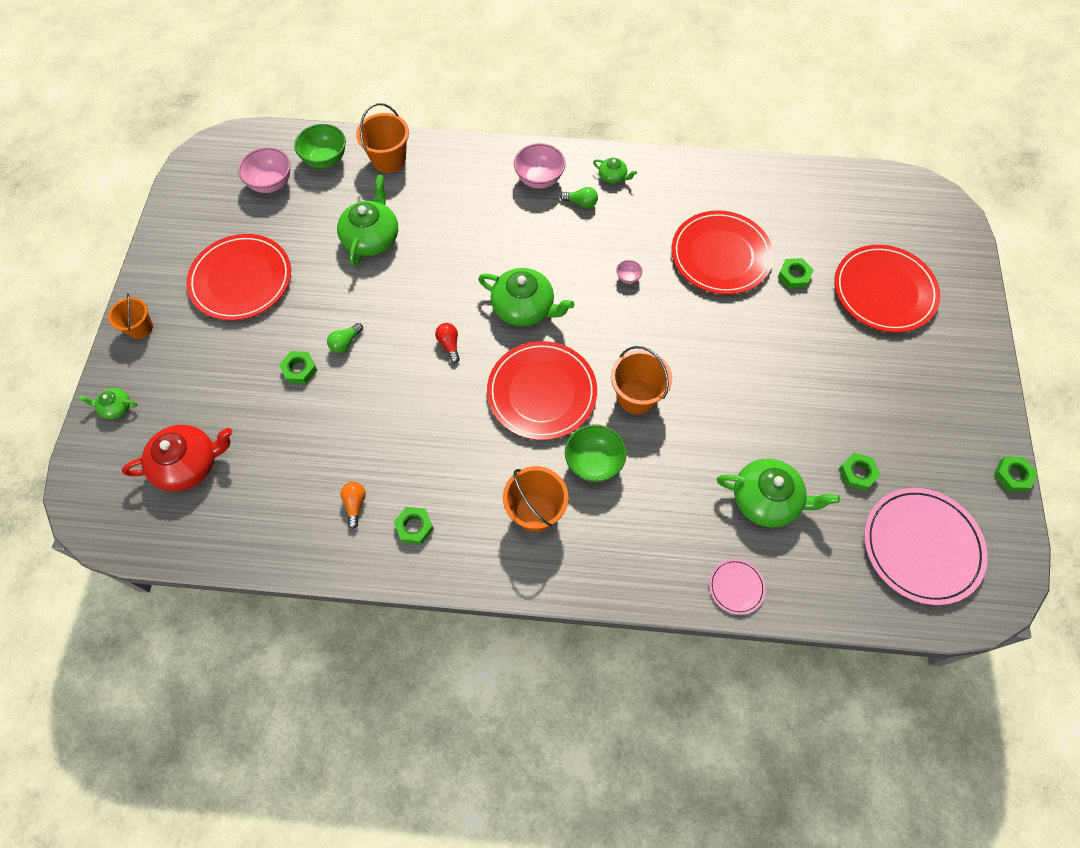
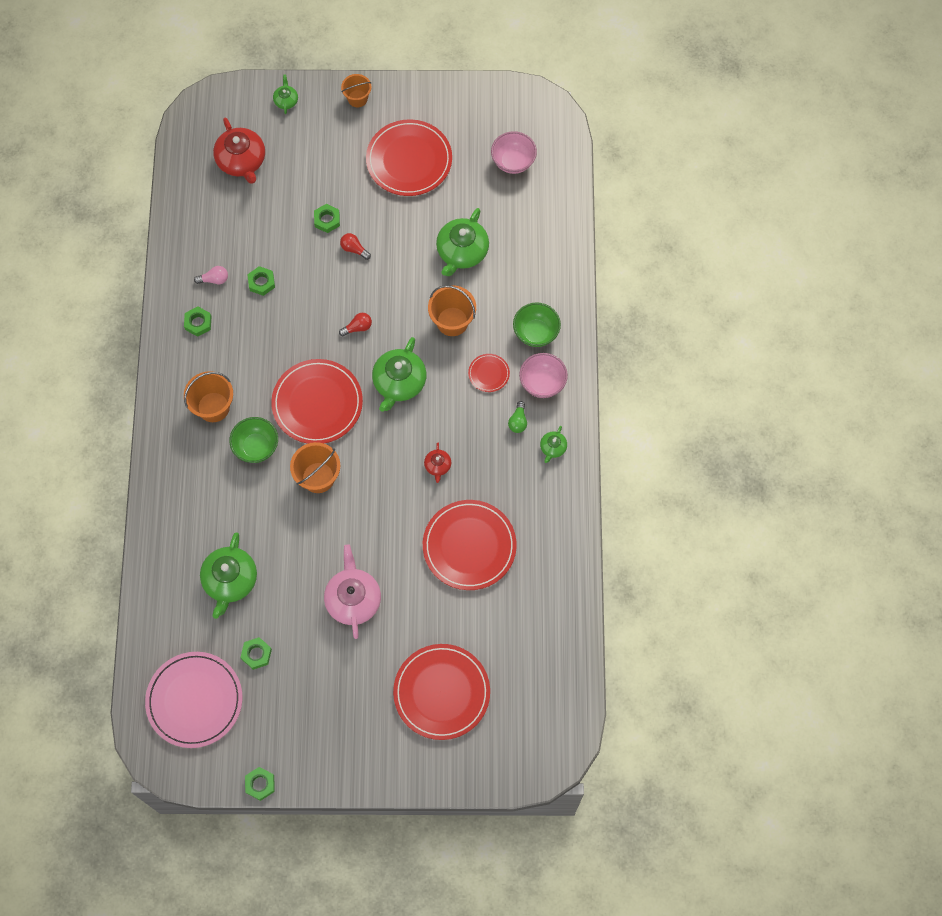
camera: 85 degrees right, 5 degrees up
green bowl [294,124,346,168] -> green bowl moved to [513,302,561,347]
green light bulb [327,323,363,353] -> red light bulb [340,233,371,260]
green teapot [337,175,398,266] -> green teapot turned 105 degrees clockwise [436,208,489,276]
orange light bulb [341,482,366,529] -> pink light bulb [194,266,228,284]
orange bucket [356,103,409,173] -> orange bucket moved to [428,285,476,336]
pink bowl [616,260,642,284] -> red teapot [424,442,451,483]
pink plate [709,559,766,615] -> none
green nut [778,258,814,289] -> green nut moved to [247,266,275,296]
none -> pink teapot [324,545,381,639]
none -> red plate [468,354,510,392]

